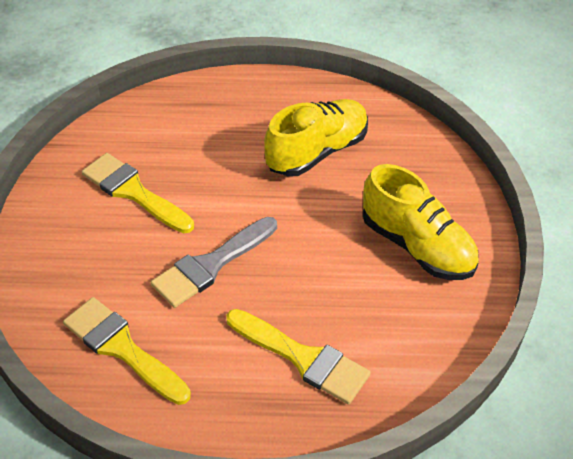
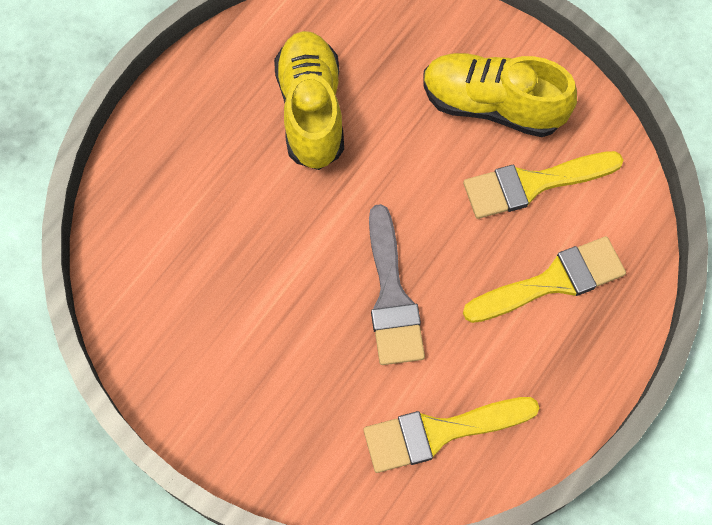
camera: 55 degrees left, 20 degrees up
yellow brush [82,153,194,233] -> yellow brush moved to [463,151,624,219]
yellow shoe [363,164,479,280] -> yellow shoe turned 150 degrees counterclockwise [423,53,577,137]

